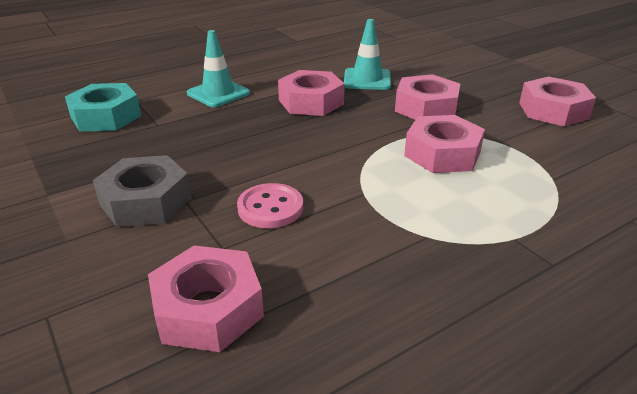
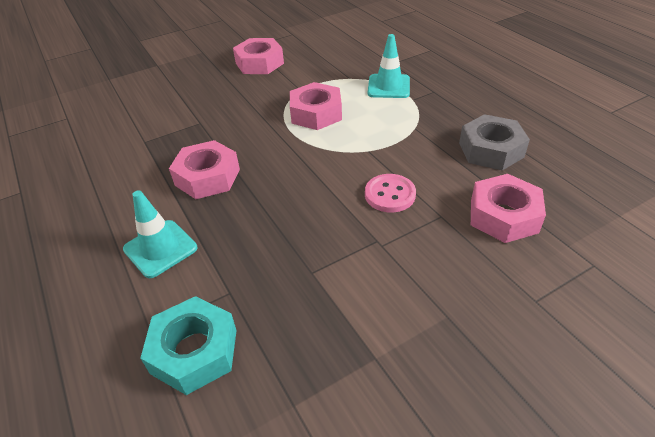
camera: 85 degrees left, 10 degrees up
grey nut [93,155,191,227] -> grey nut moved to [459,114,530,170]
turquoise traffic cone [344,19,391,90] -> turquoise traffic cone moved to [368,34,410,98]
pink nut [395,74,460,120] -> none

